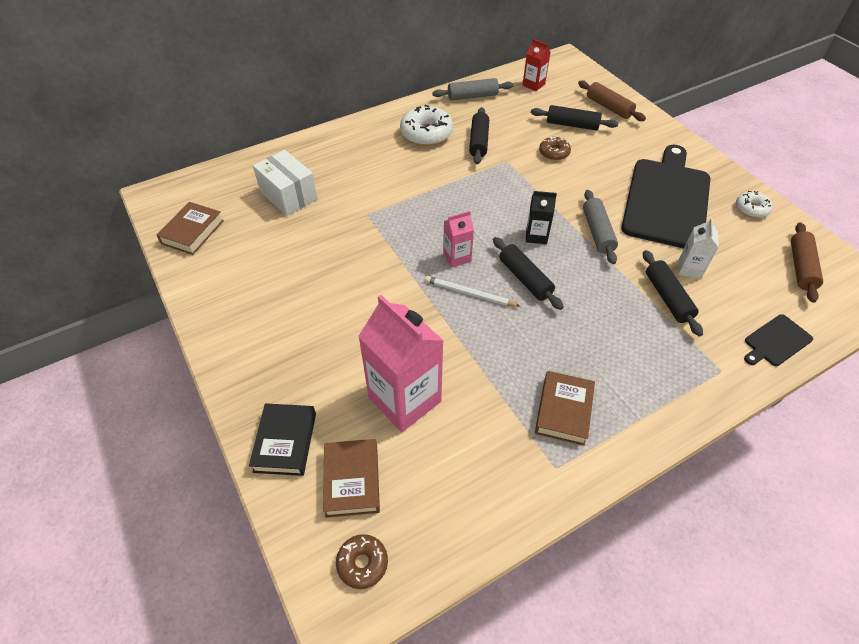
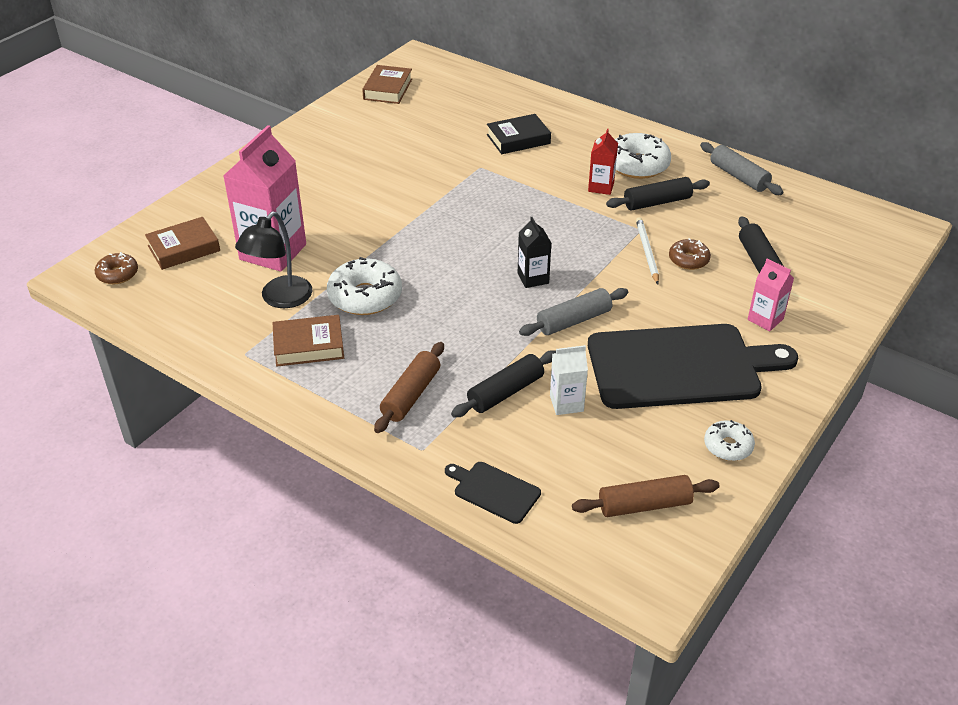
camera: 65 degrees right, 10 degrees down
brown book [157,202,224,255] -> brown book turned 75 degrees counterclockwise [362,65,412,104]
black book [249,403,316,476] -> black book moved to [487,114,551,154]
white box [253,150,318,216] -> none
white pencil [425,276,520,307] -> white pencil moved to [636,217,659,284]
pink carton [443,211,474,268] -> pink carton moved to [747,258,794,331]
black rolling pin [493,237,564,310] -> none
red carton [522,39,551,91] -> red carton moved to [588,128,618,195]
brown rolling pin [578,80,646,121] -> brown rolling pin moved to [374,342,444,433]
none -> black lamp [235,212,312,308]
none -> white donut [327,257,402,315]

